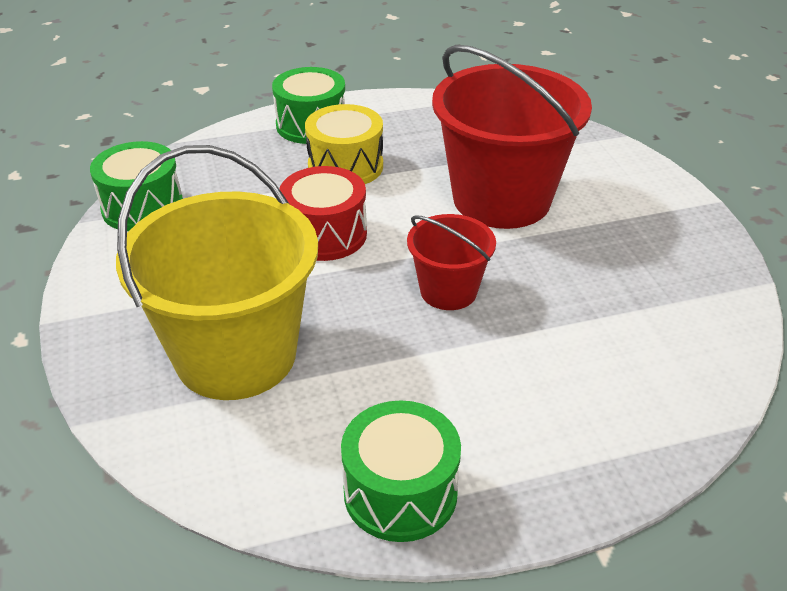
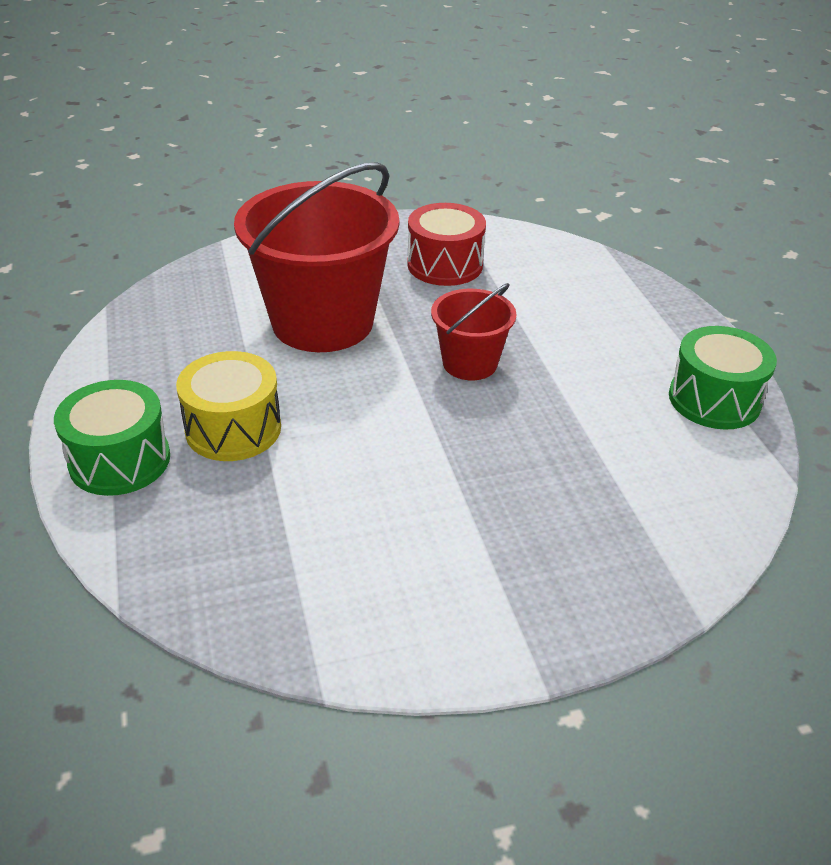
camera: 90 degrees left, 0 degrees up
green drum [90,141,183,231] -> none
yellow bucket [116,145,318,400] -> none
red drum [280,166,367,261] -> red drum moved to [407,203,486,286]

